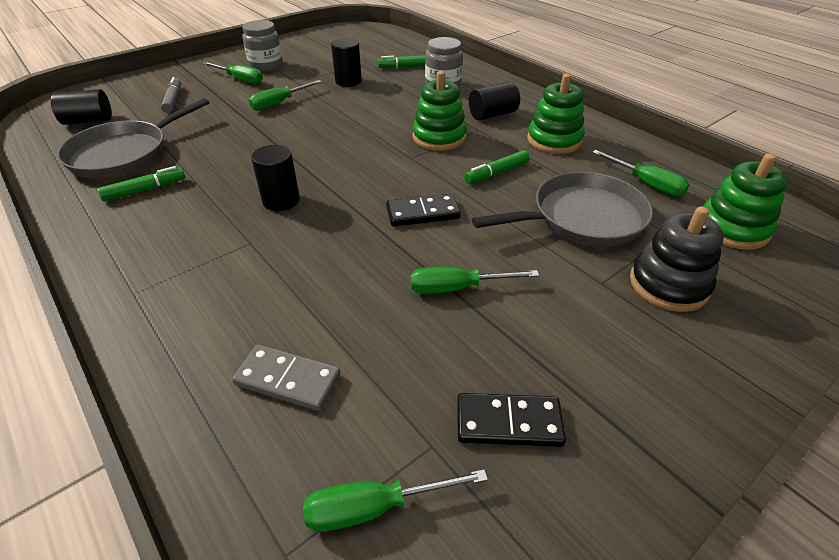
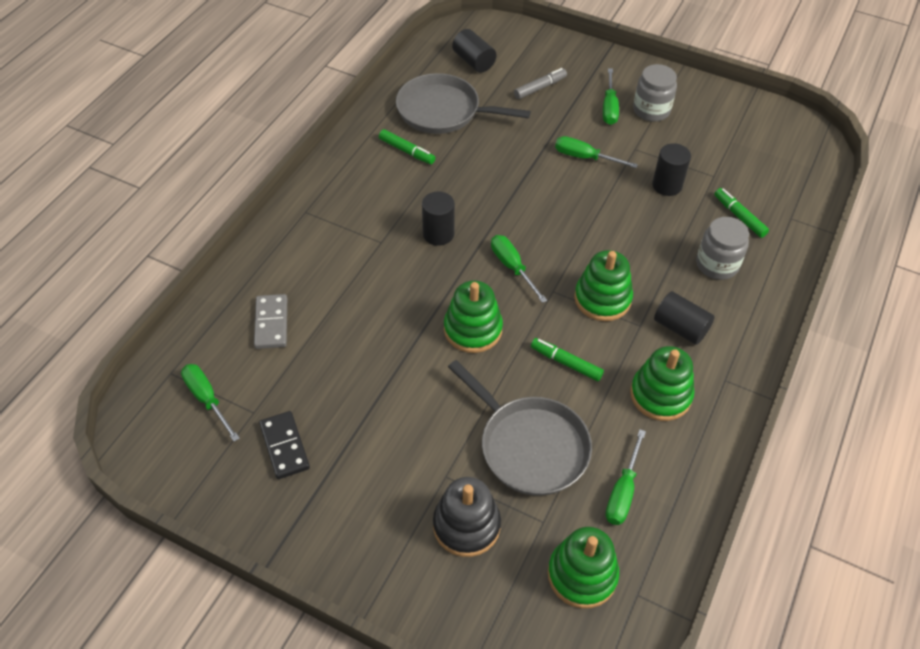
camera: 65 degrees right, 10 degrees up
black domino [386,194,461,226] -> green stacking toy [444,281,503,353]
green screwdriver [411,267,539,294] -> green screwdriver moved to [491,235,547,303]

